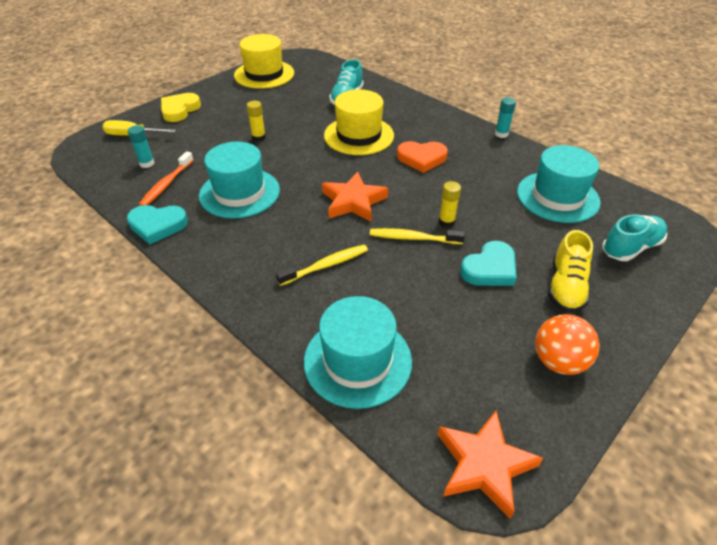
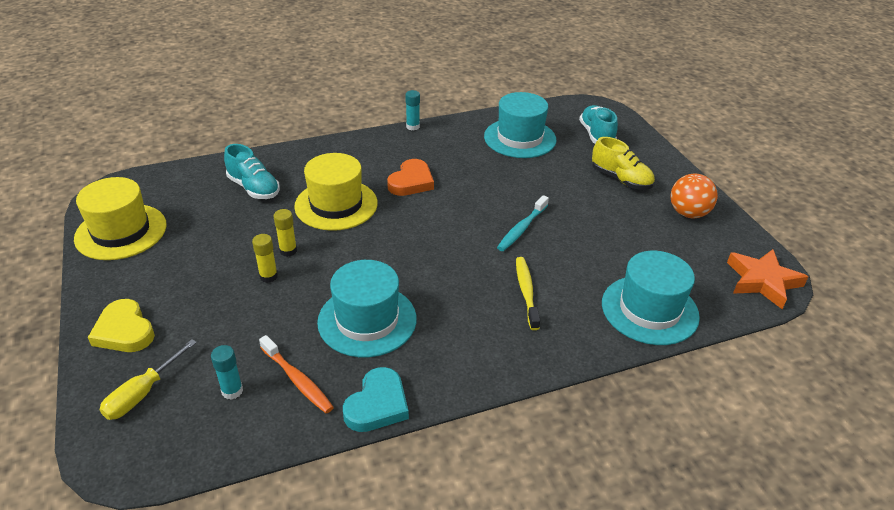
camera: 65 degrees left, 5 degrees down
orange star [322,172,388,222] -> none
yellow toothbrush [370,228,465,244] -> turquoise toothbrush [497,195,549,251]
yellow glue stick [439,181,461,227] -> yellow glue stick moved to [273,209,297,257]
turquoise heart [460,241,517,286] -> none

